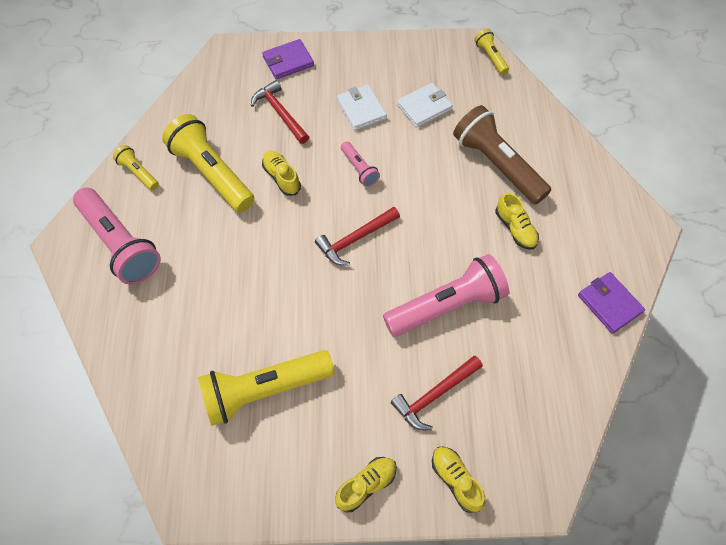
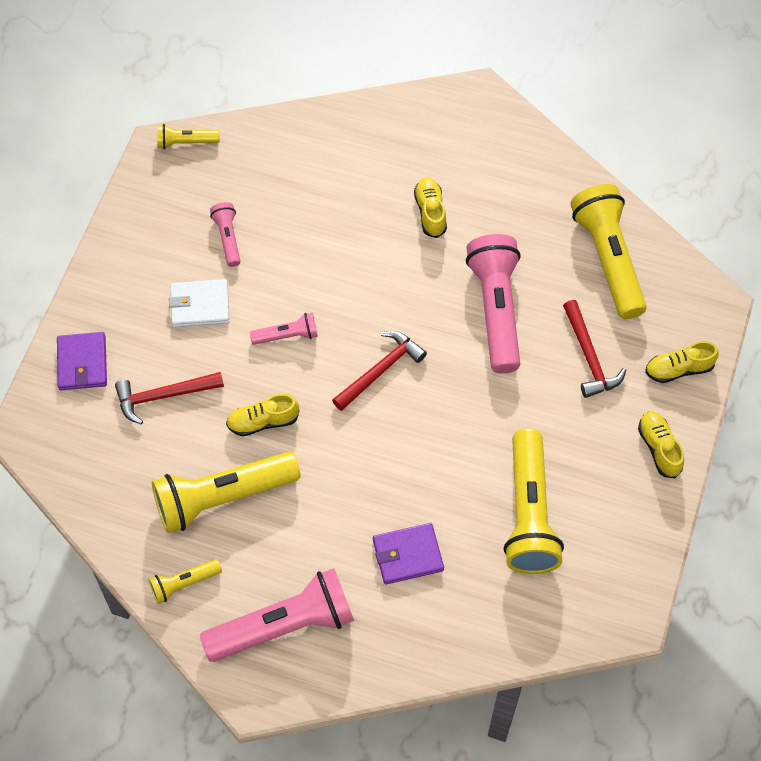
camera: 70 degrees left, 0 degrees up
red hammer [315,207,400,265] -> red hammer turned 120 degrees counterclockwise [332,331,427,411]
white wallet [397,83,453,128] -> pink flashlight [210,202,240,267]
brown flashlight [453,105,551,205] -> none
yellow shoe [496,193,539,250] -> yellow shoe turned 90 degrees counterclockwise [414,177,447,238]
purple wallet [578,272,645,334] -> purple wallet moved to [373,523,444,585]
none -> yellow flashlight [570,184,647,319]

